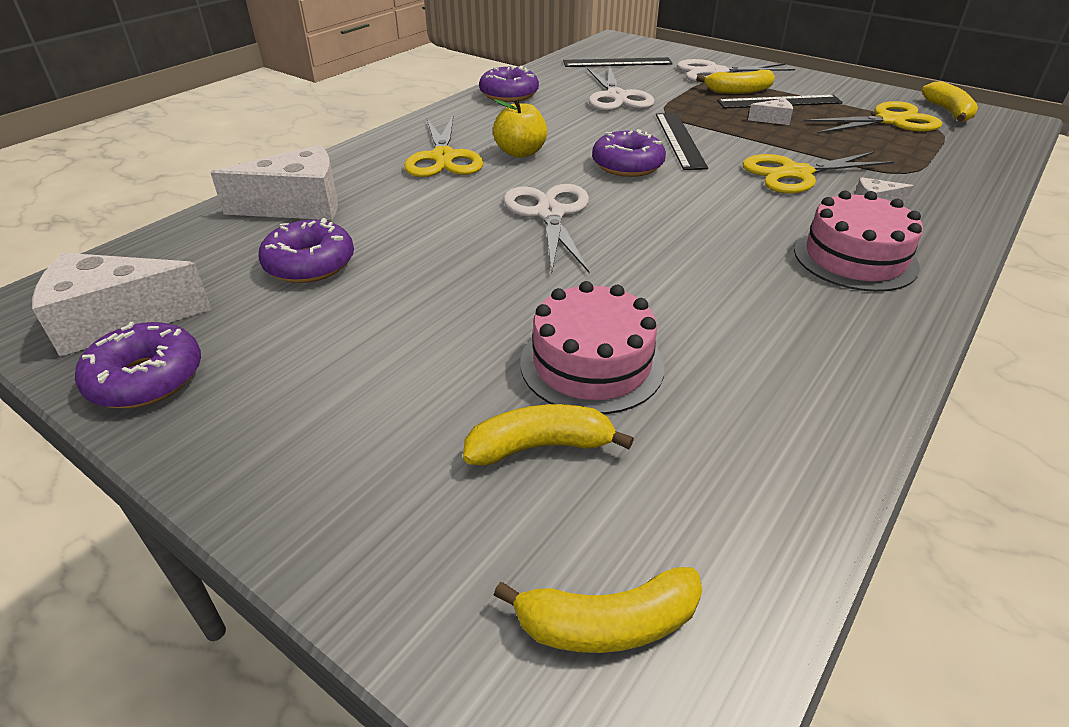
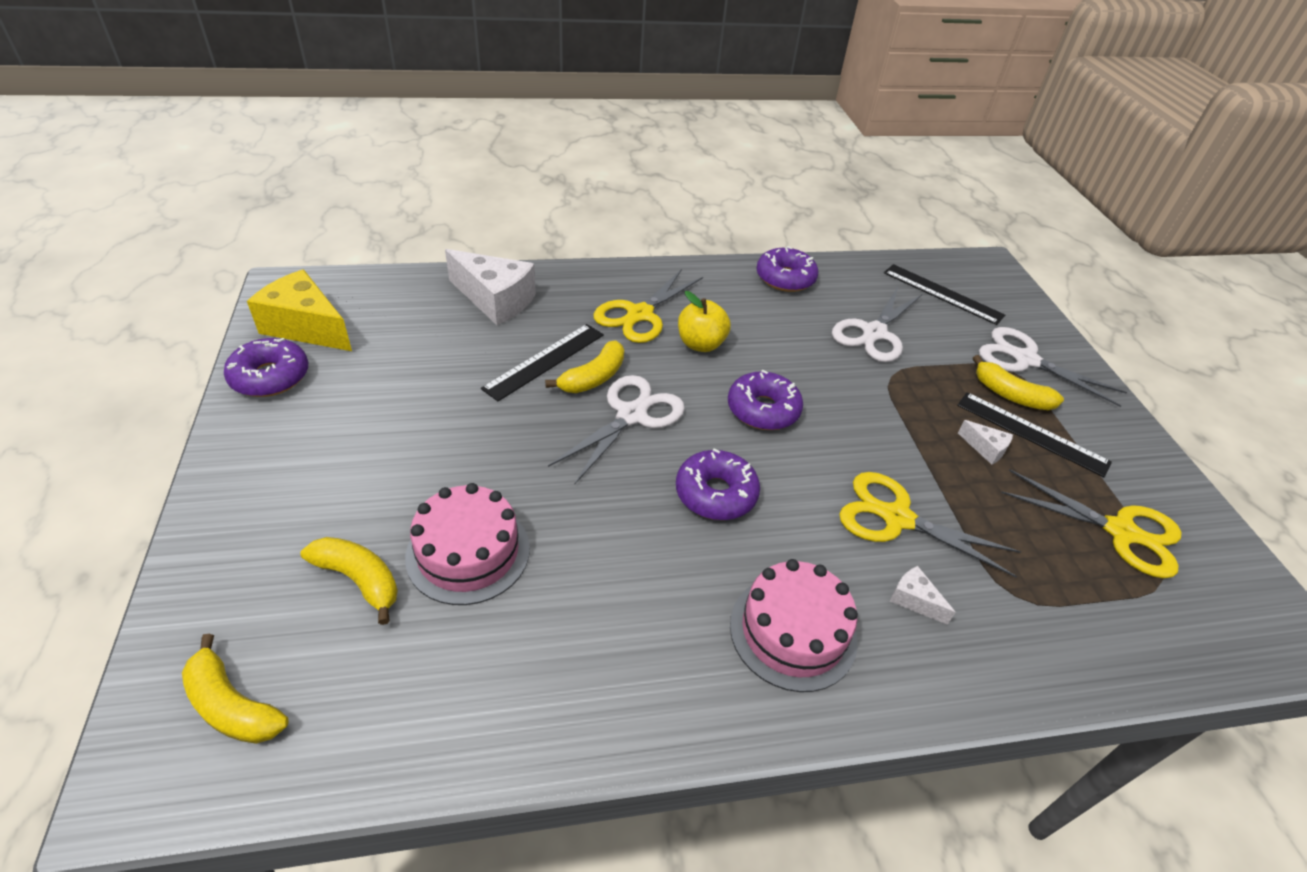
camera: 40 degrees right, 5 degrees up
white cheese [32,253,212,357] -> yellow cheese [247,270,352,351]
purple donut [258,218,354,283] -> purple donut moved to [676,449,760,520]
black ruler [656,113,708,170] -> black ruler moved to [481,324,604,401]
yellow banana [922,81,978,122] -> yellow banana moved to [545,341,624,393]

